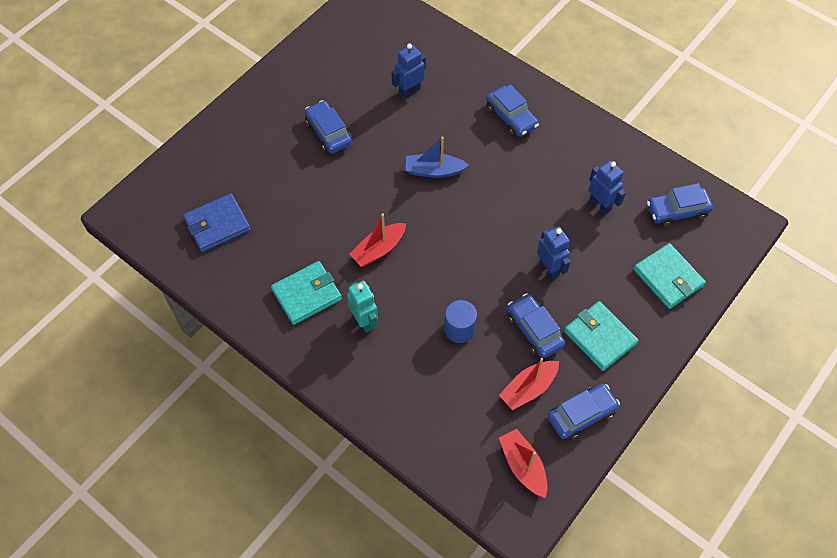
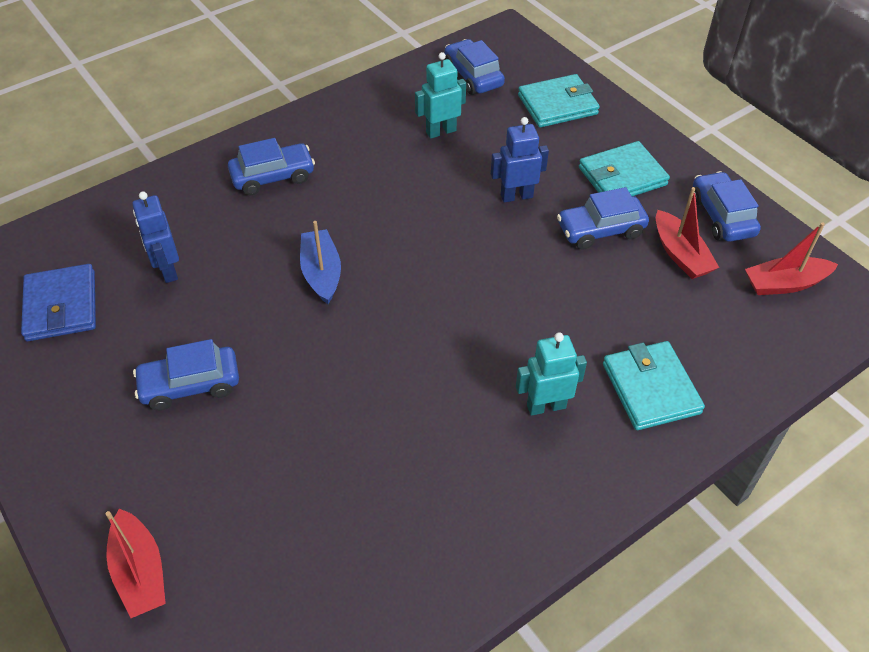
camera: 75 degrees left, 10 degrees down
blue wallet [183,193,251,252] -> blue wallet moved to [21,264,96,341]
turquoise wallet [271,261,342,325] -> turquoise wallet moved to [603,341,705,430]
red boat [349,214,406,267] -> red boat moved to [106,509,166,618]
blue boat [405,137,469,178] -> blue boat turned 150 degrees clockwise [300,221,341,304]
blue cylinder [444,300,477,343] -> none
blue robot [589,160,626,214] -> turquoise robot [415,52,466,139]
blue car [647,183,713,227] -> blue car turned 150 degrees clockwise [444,39,505,95]

